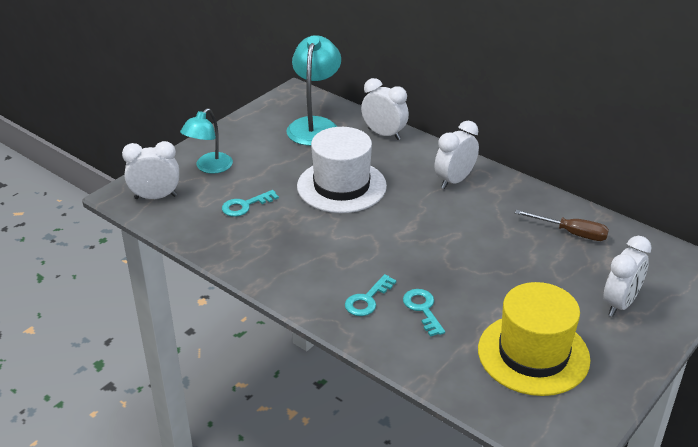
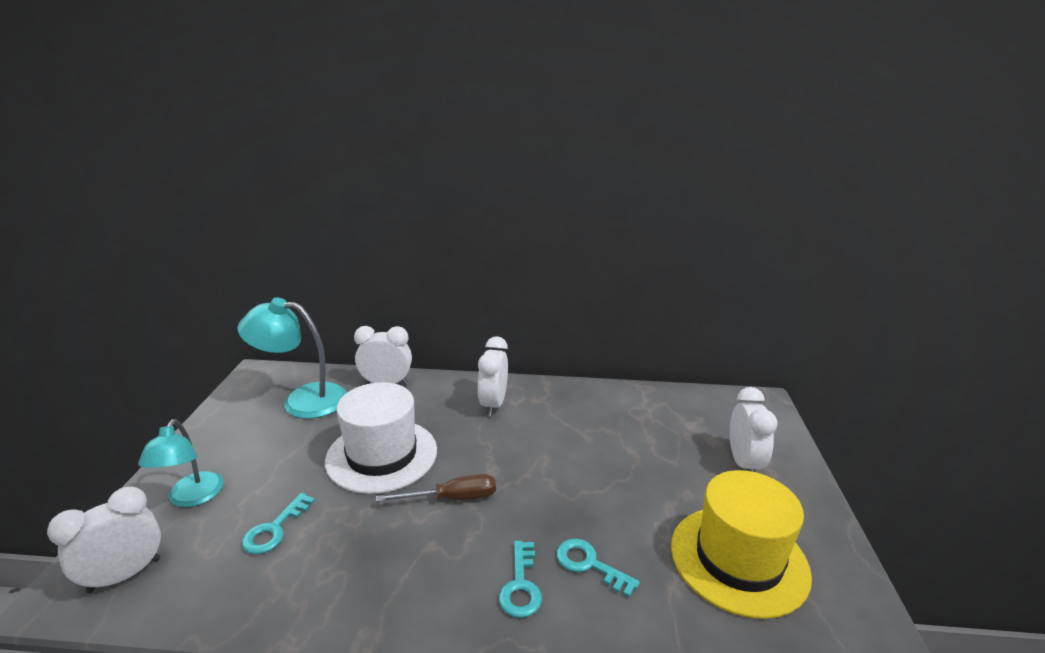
camera: 35 degrees left, 10 degrees down
turquoise lamp [286,36,341,146] -> turquoise lamp turned 60 degrees counterclockwise [237,298,347,419]
brown screwdriver [515,210,609,241] -> brown screwdriver moved to [376,474,496,502]

